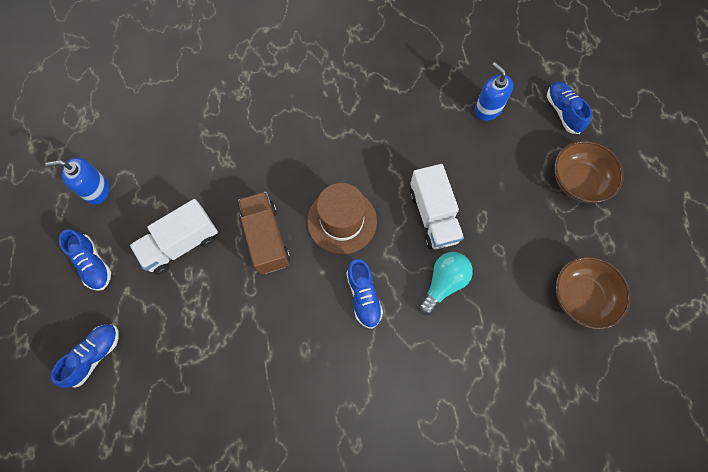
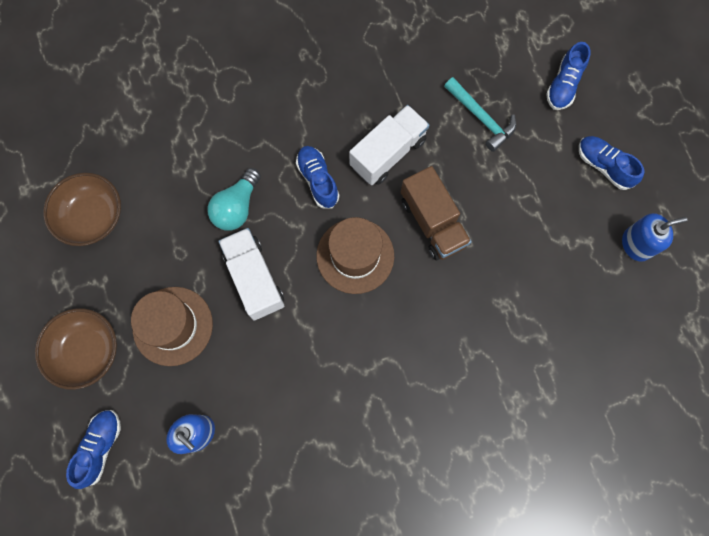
camera: 170 degrees right, 5 degrees up
white truck [130,199,218,275] -> white truck moved to [349,105,429,185]
blue shoe [547,82,592,134] -> blue shoe turned 135 degrees counterclockwise [66,410,121,489]
none -> brown hat [131,287,213,366]
none -> turquoise hammer [444,77,516,152]

